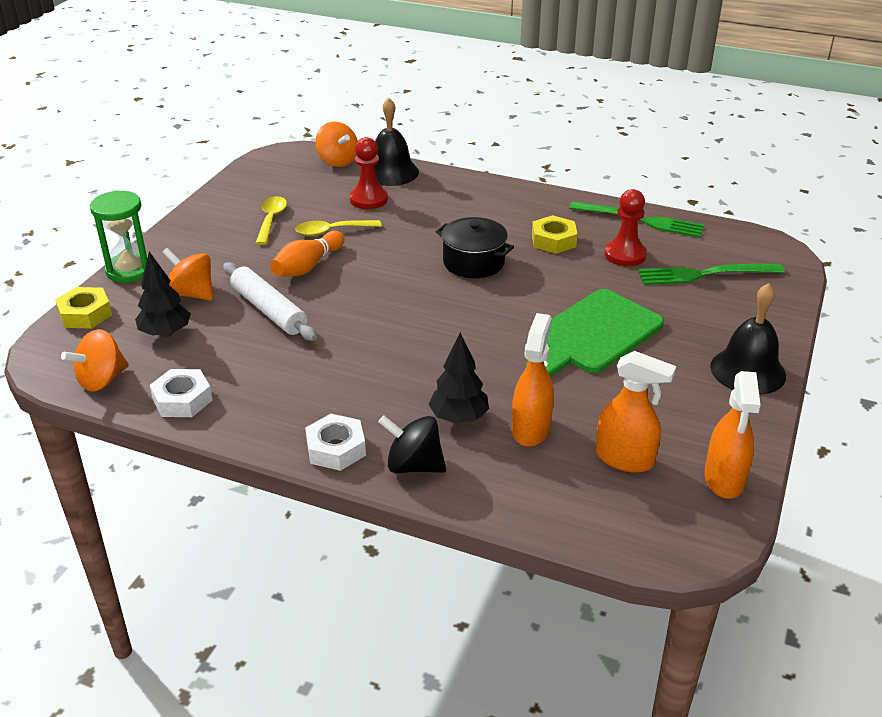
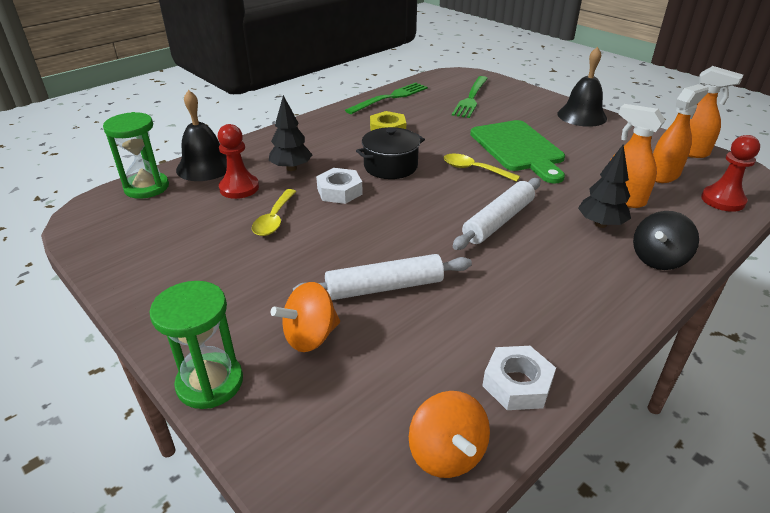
camera: 65 degrees left, 0 degrees up
yellow nut [55,287,112,329] -> none
black tree [135,252,191,337] -> black tree moved to [269,95,312,171]
yellow spoon [256,196,287,245] -> yellow spoon moved to [444,154,520,182]
orange bowling pin [270,231,345,277] -> none
white nut [305,414,366,471] -> white nut moved to [316,168,363,204]
orange spinning top [315,122,358,167] -> green hourglass [103,112,169,199]
red pawn [605,189,647,266] -> red pawn moved to [701,135,760,212]
none -> white rolling pin [453,178,541,250]

